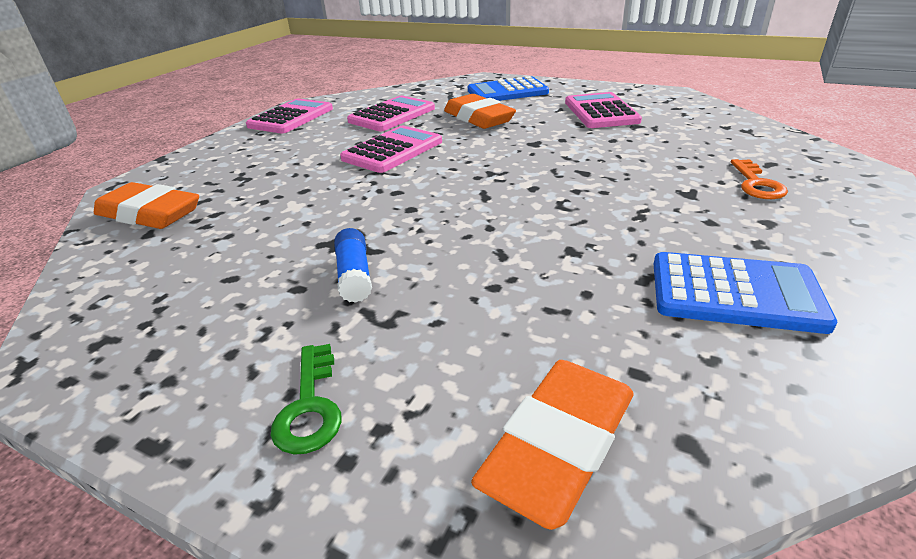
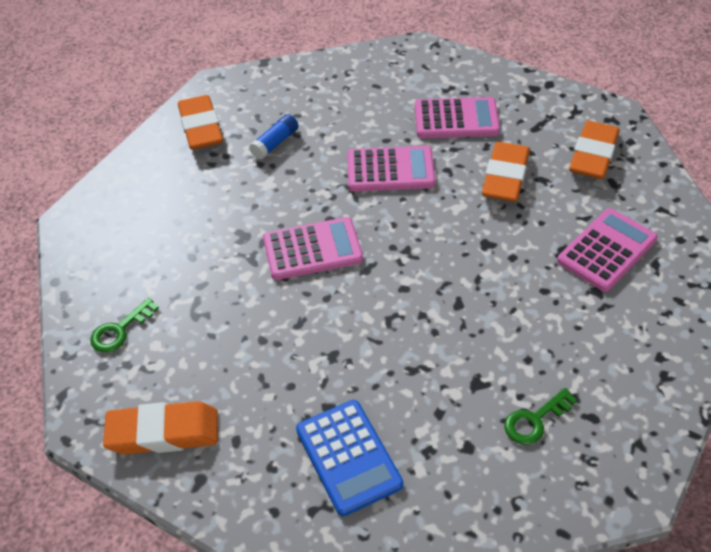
camera: 50 degrees right, 15 degrees up
pink calculator [246,99,333,133] -> pink calculator moved to [263,217,363,280]
blue glue stick [334,228,372,303] -> blue glue stick moved to [249,114,298,160]
blue calculator [468,76,549,101] -> orange eraser [569,121,619,179]
orange key [731,159,788,199] -> green key [504,388,577,445]

